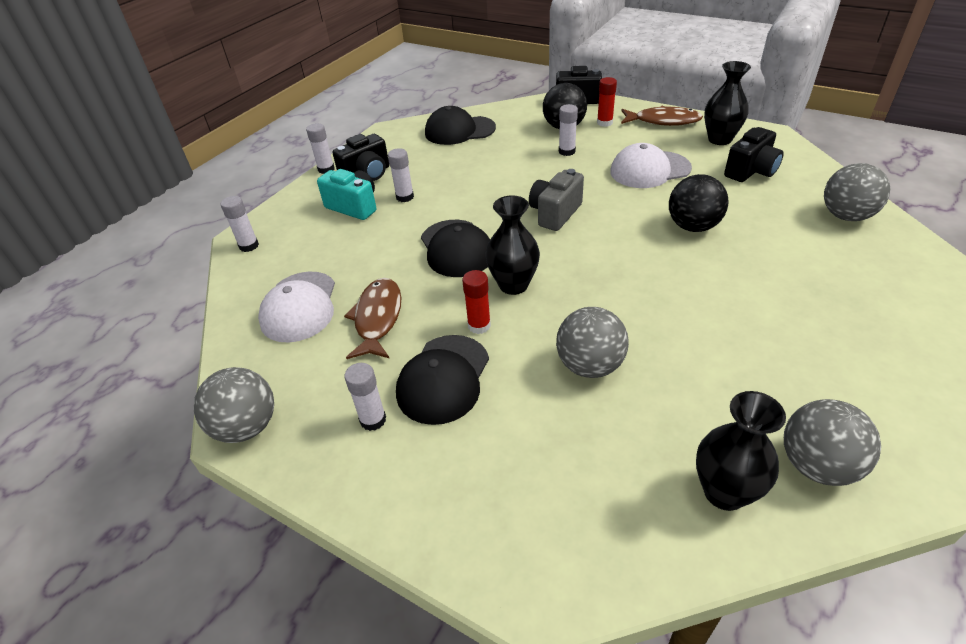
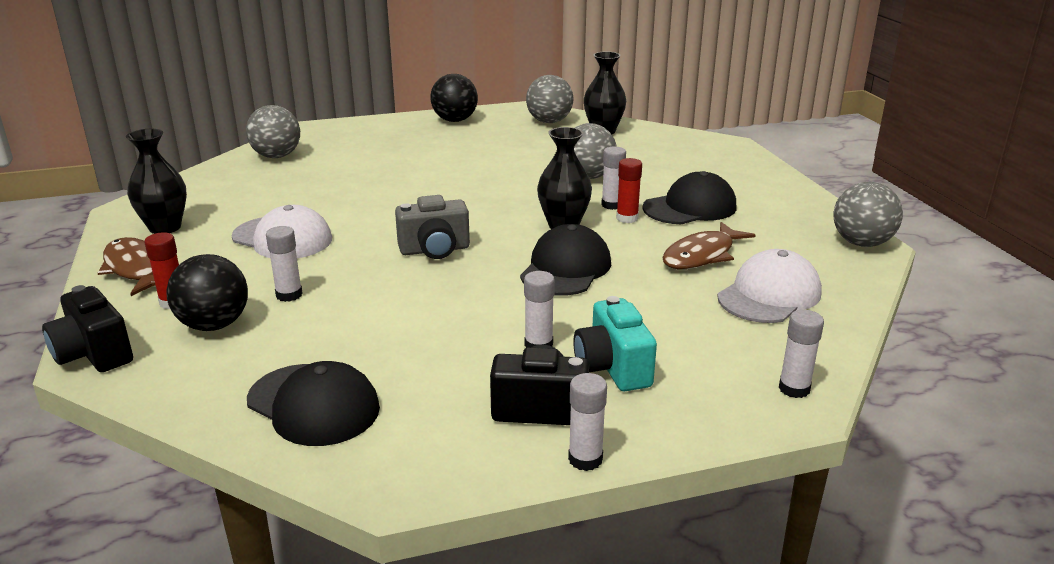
camera: 140 degrees left, 15 degrees down
white glue stick [344,363,386,431] -> white glue stick moved to [601,146,626,210]
black ball [669,174,729,232] -> black ball moved to [430,74,478,122]
black camera [724,127,784,182] -> none

